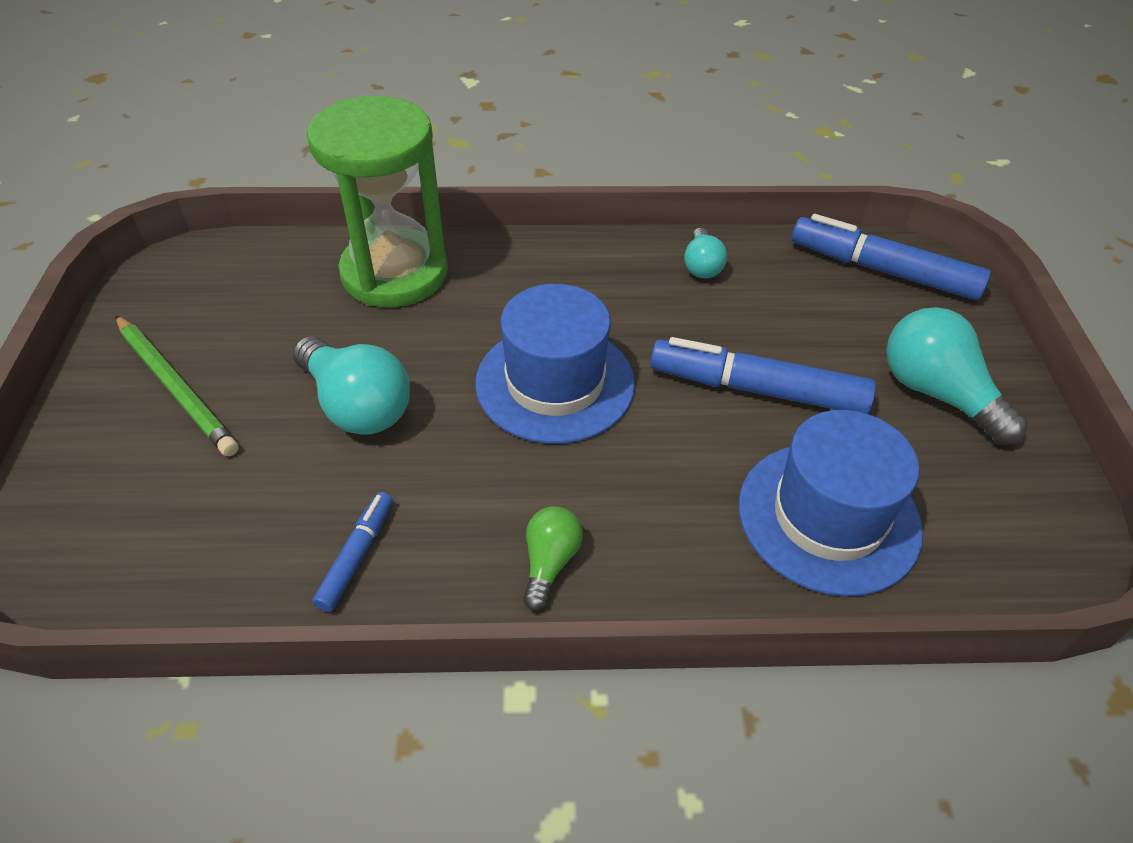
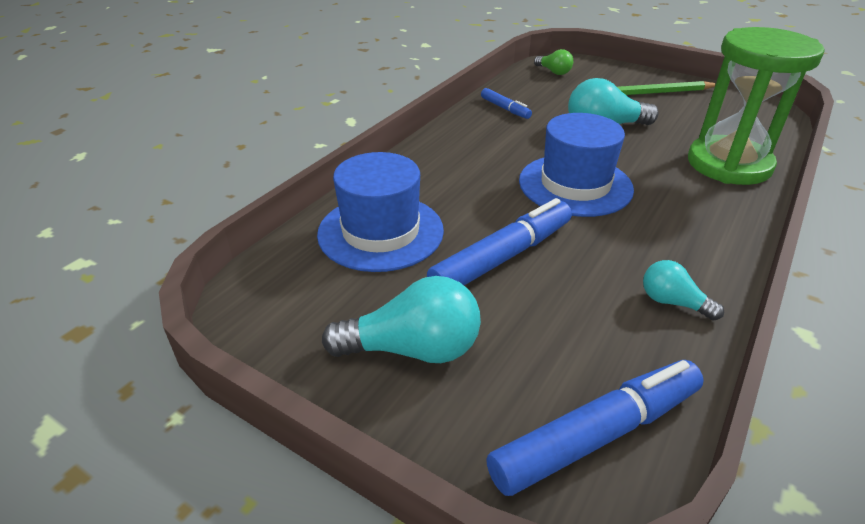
camera: 125 degrees right, 10 degrees down
green light bulb [523,506,583,611] -> green light bulb moved to [534,49,573,75]

